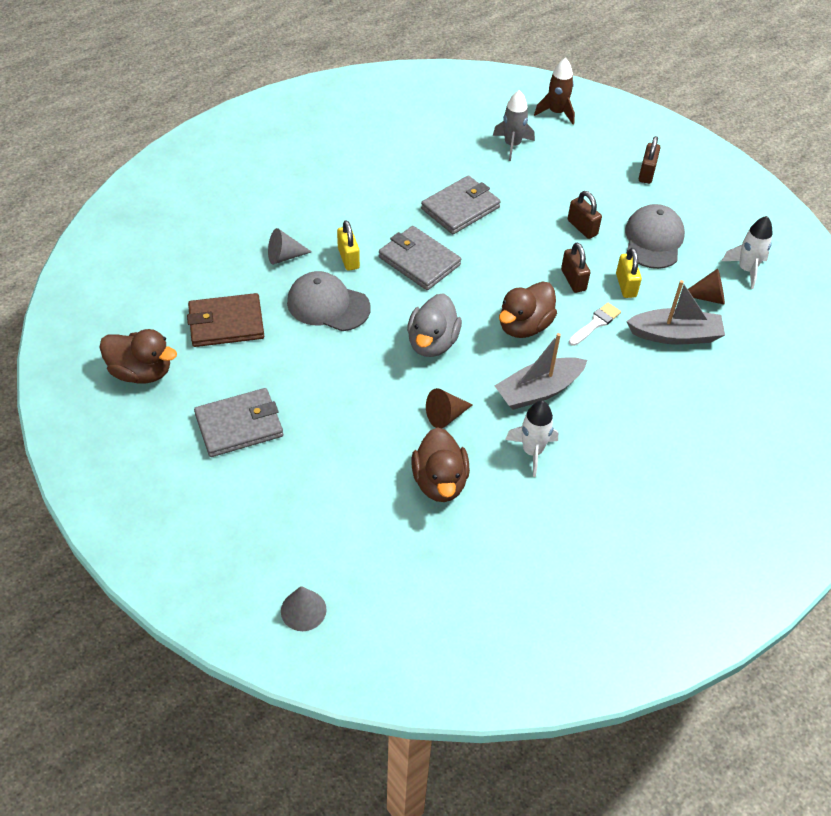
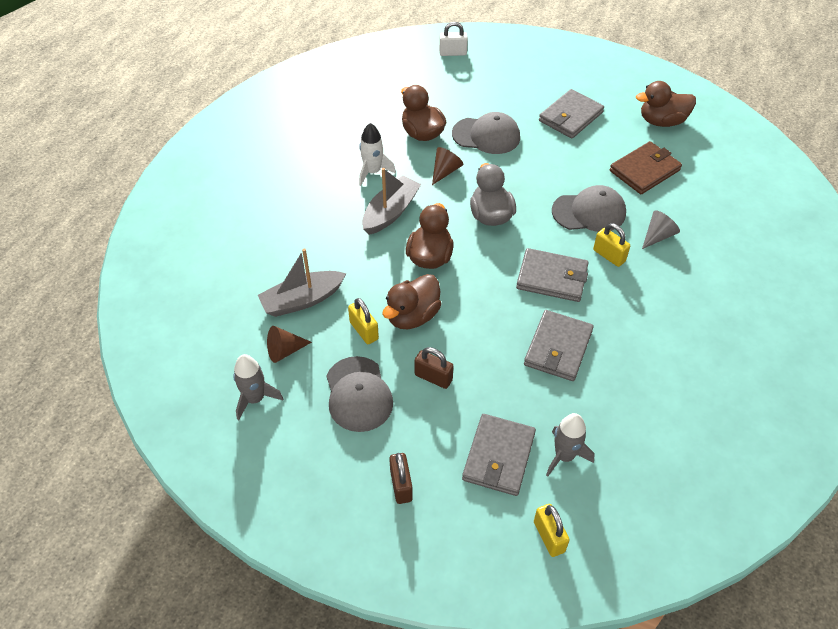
camera: 155 degrees right, 0 degrees up
grey cone [281,586,326,631] -> white padlock [439,22,468,56]
brown rocket [534,58,575,125] -> yellow padlock [534,504,570,557]
brown padlock [561,243,590,293] -> brown duck [382,274,441,329]
white brush [569,303,621,346] -> none
white rocket [722,216,773,289] -> grey rocket [233,354,283,420]
none -> grey cap [452,112,520,154]
none -> grey wallet [462,414,536,496]

